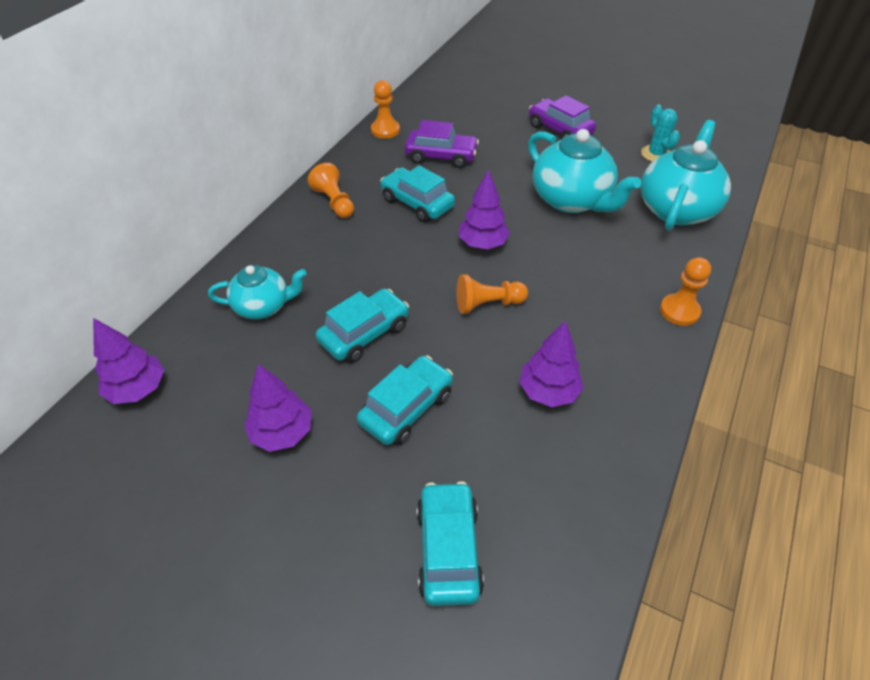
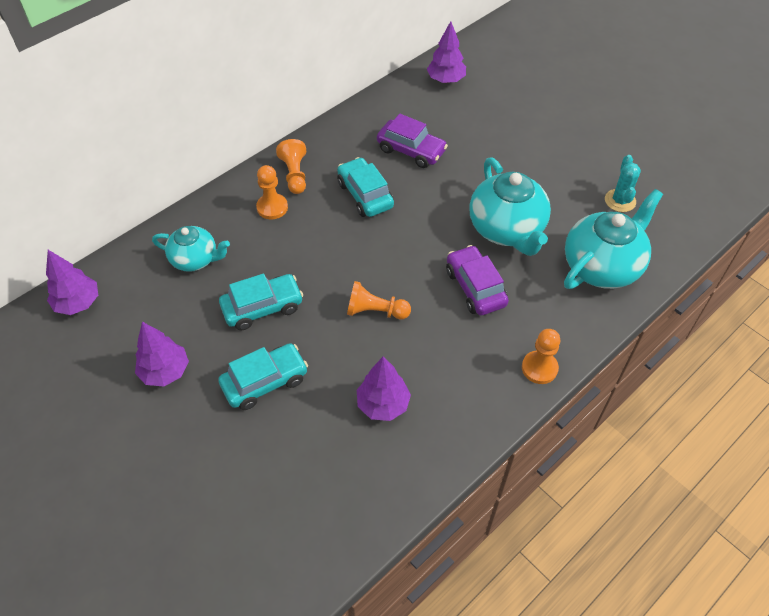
camera: 20 degrees right, 5 degrees up
orange pawn [371,80,400,139] -> orange pawn moved to [256,165,288,219]
turquoise car [417,481,484,606] -> none
purple tree [459,170,510,249] -> purple tree moved to [427,21,466,83]
purple car [529,95,596,139] -> purple car moved to [446,245,509,315]

